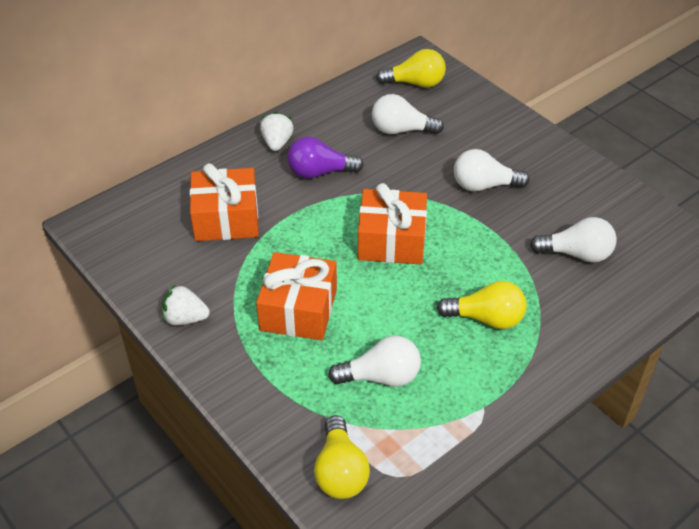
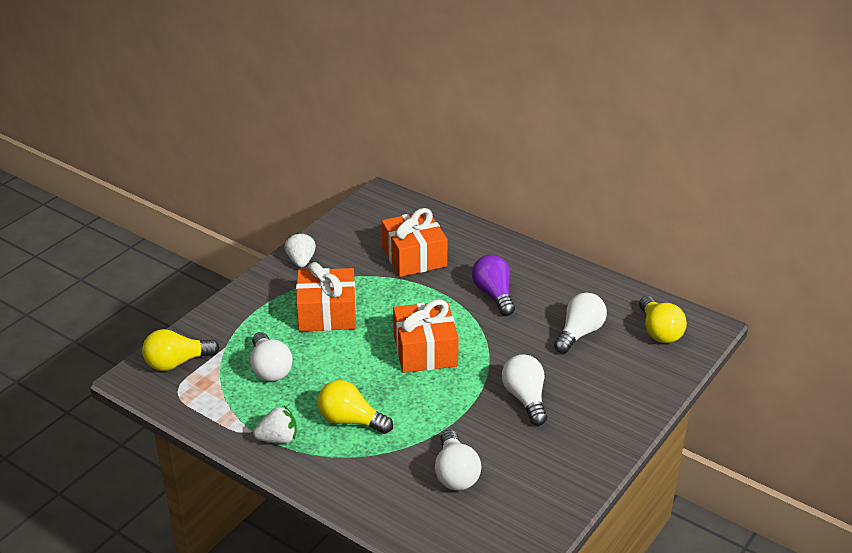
camera: 75 degrees right, 10 degrees down
white strawberry [260,112,294,151] -> white strawberry moved to [253,406,297,444]
white light bulb [372,94,444,134] -> white light bulb turned 45 degrees clockwise [554,293,607,353]
yellow light bulb [437,281,526,329] -> yellow light bulb turned 120 degrees clockwise [318,380,393,434]

